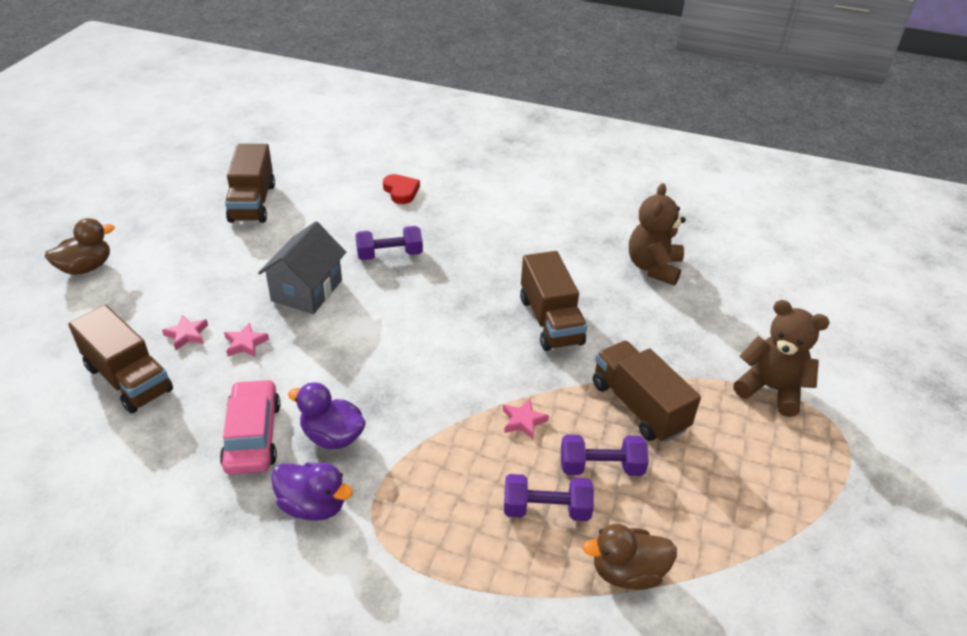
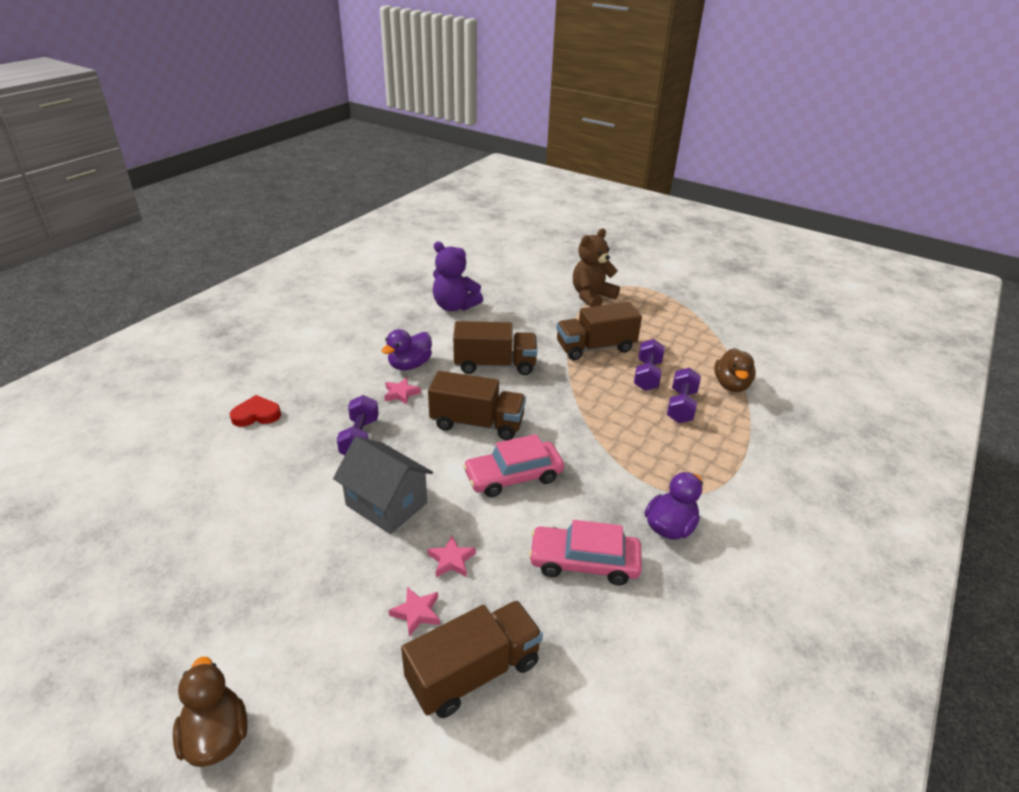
camera: 75 degrees left, 5 degrees down
brown truck [225,144,275,223] -> brown truck moved to [428,371,526,440]
purple duck [288,382,366,449] -> purple duck moved to [382,329,432,370]
pink star [503,398,549,439] -> pink star moved to [384,377,421,405]
brown teddy bear [629,183,686,286] -> purple teddy bear [433,241,483,311]
none -> pink car [463,434,564,497]

